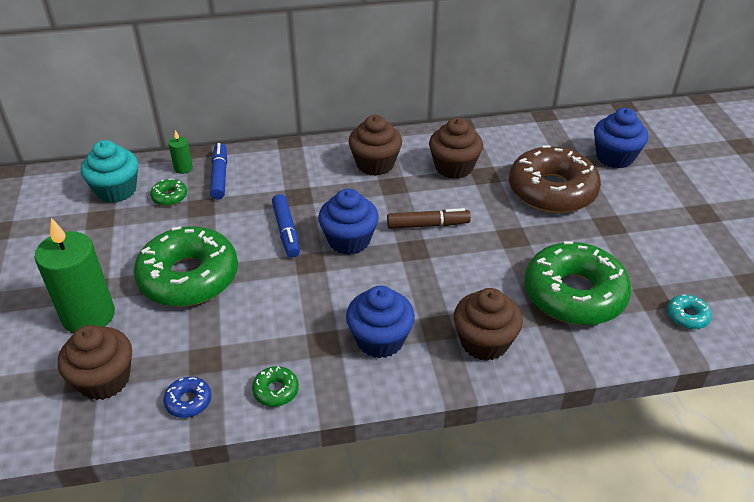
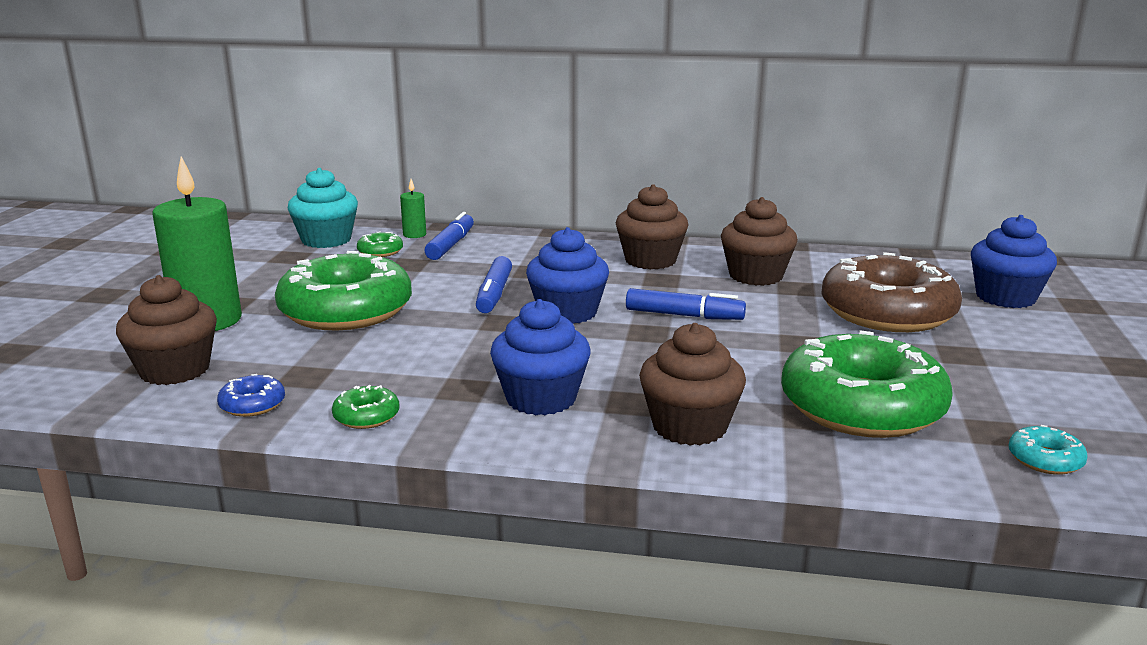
camera: 20 degrees right, 20 degrees down
brown marker [387,208,471,229] -> blue marker [626,288,746,320]

